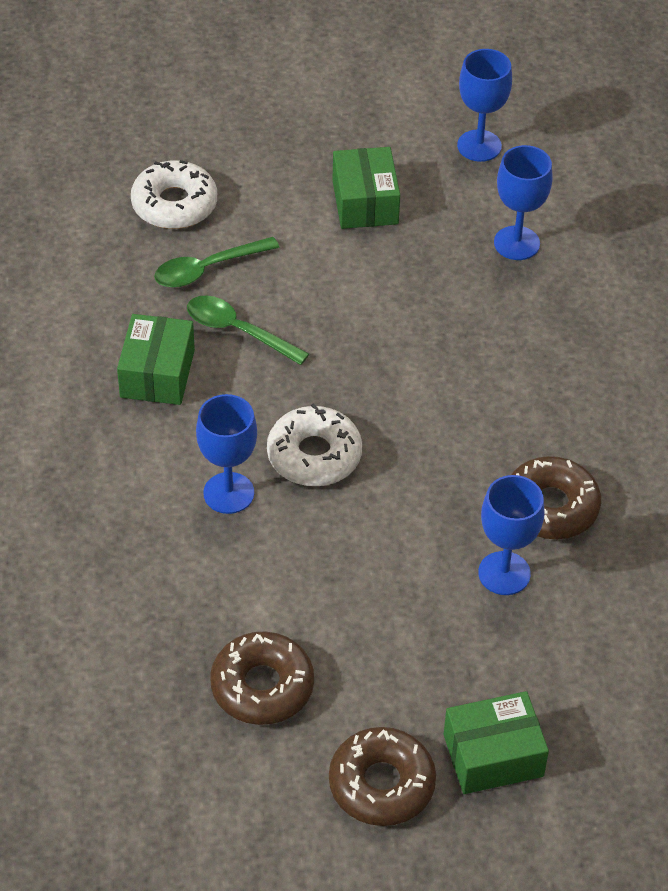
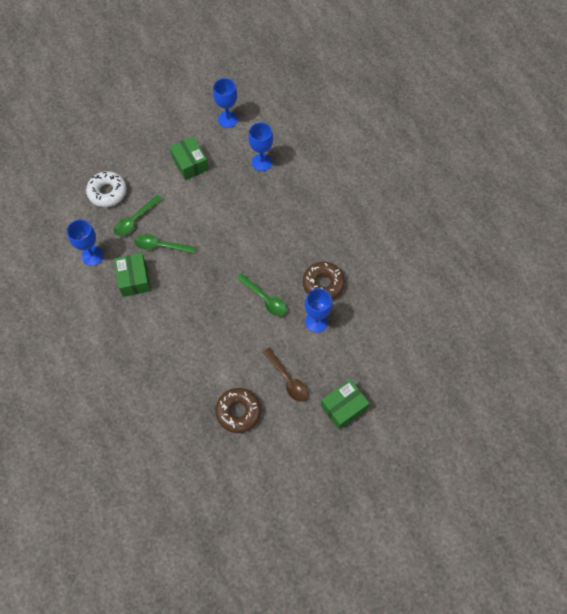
camera: 20 degrees left, 15 degrees up
blue goblet [196,394,257,514] -> blue goblet moved to [67,219,104,266]
white donut [267,403,362,486] -> none
brown donut [329,727,436,826] -> none
none -> green spoon [236,273,287,316]
none -> brown spoon [263,348,308,402]

